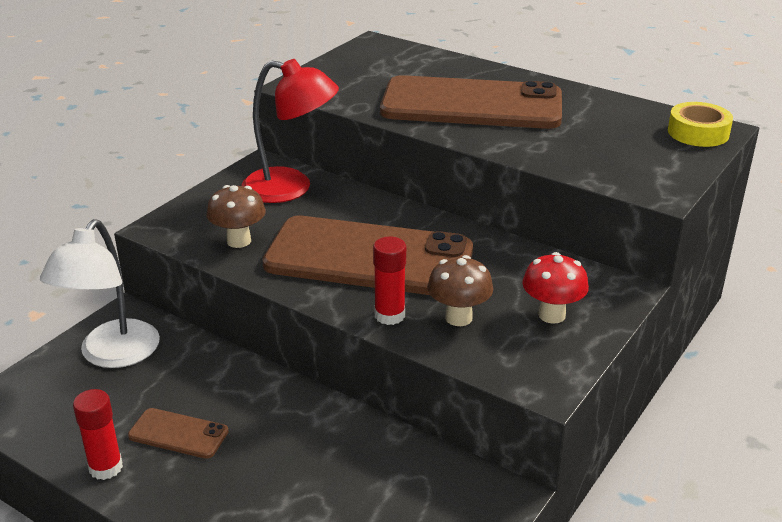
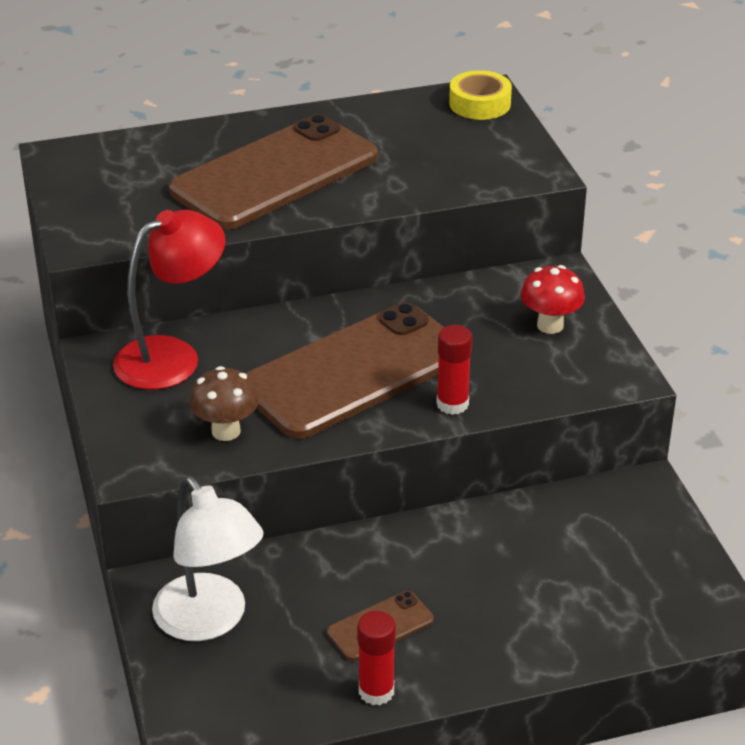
camera: 50 degrees left, 5 degrees up
brown mushroom [427,255,493,326] -> none

